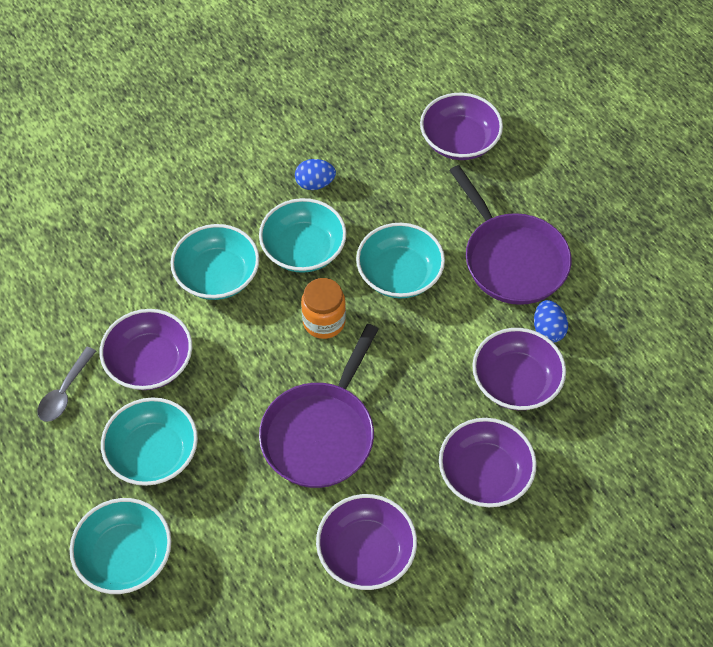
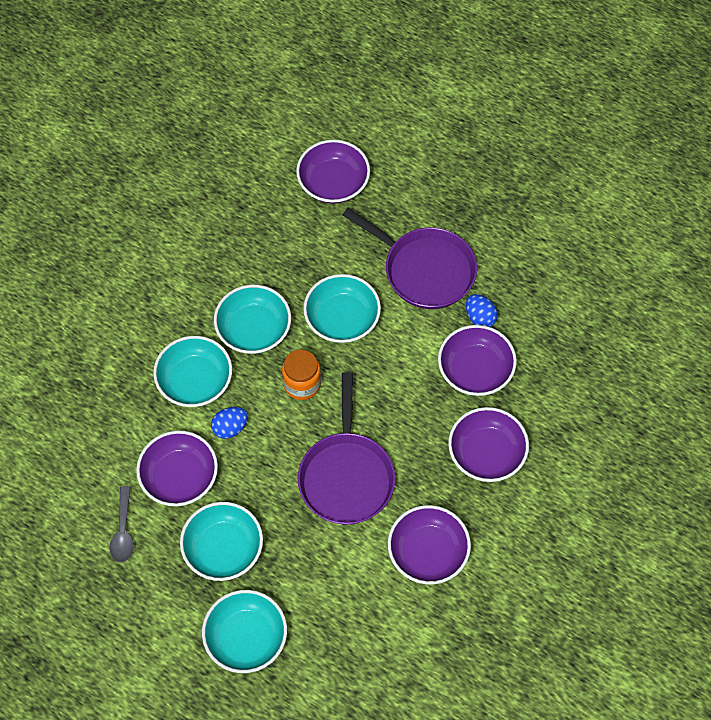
camera: 25 degrees left, 5 degrees up
blue egg [295,159,336,190] -> blue egg moved to [211,407,248,439]

